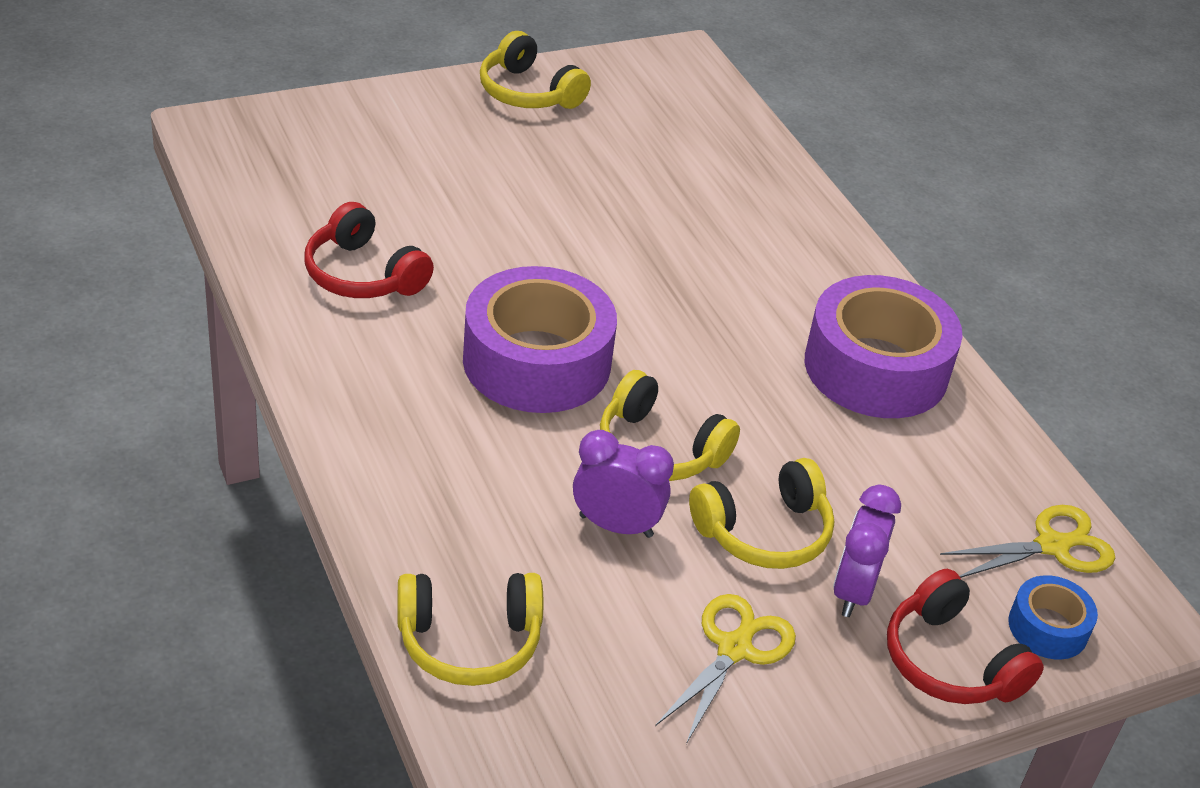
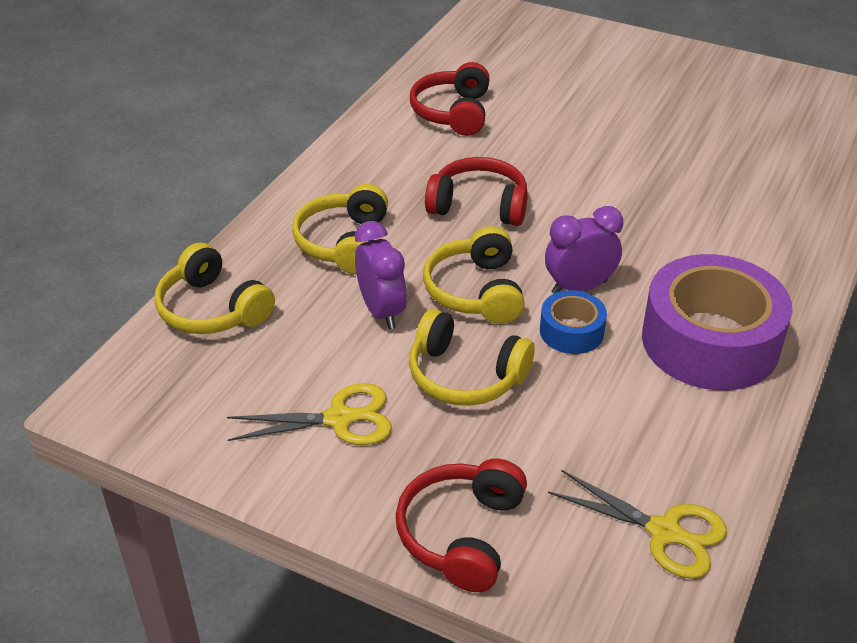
camera: 55 degrees right, 0 degrees up
purple tape [463,266,617,413] -> red headphones [425,157,528,226]
yellow headphones [480,31,591,109] -> yellow headphones moved to [292,184,388,275]
purple clock [833,485,901,617] -> purple clock moved to [545,206,623,294]
blue tape [1008,575,1098,660] -> blue tape moved to [540,290,607,354]

